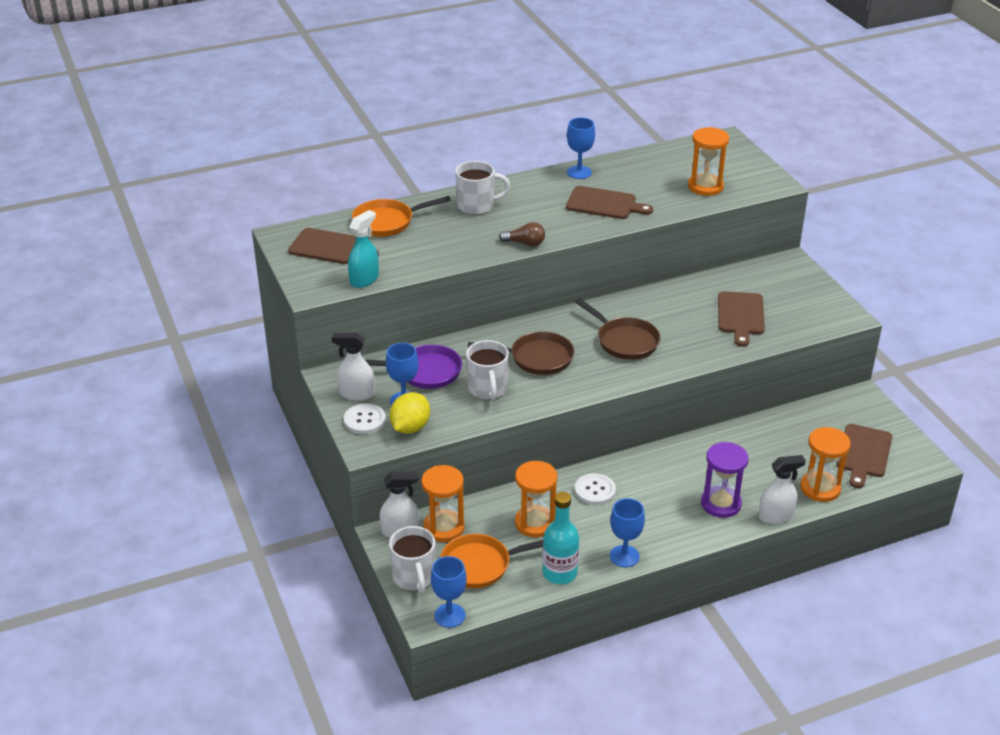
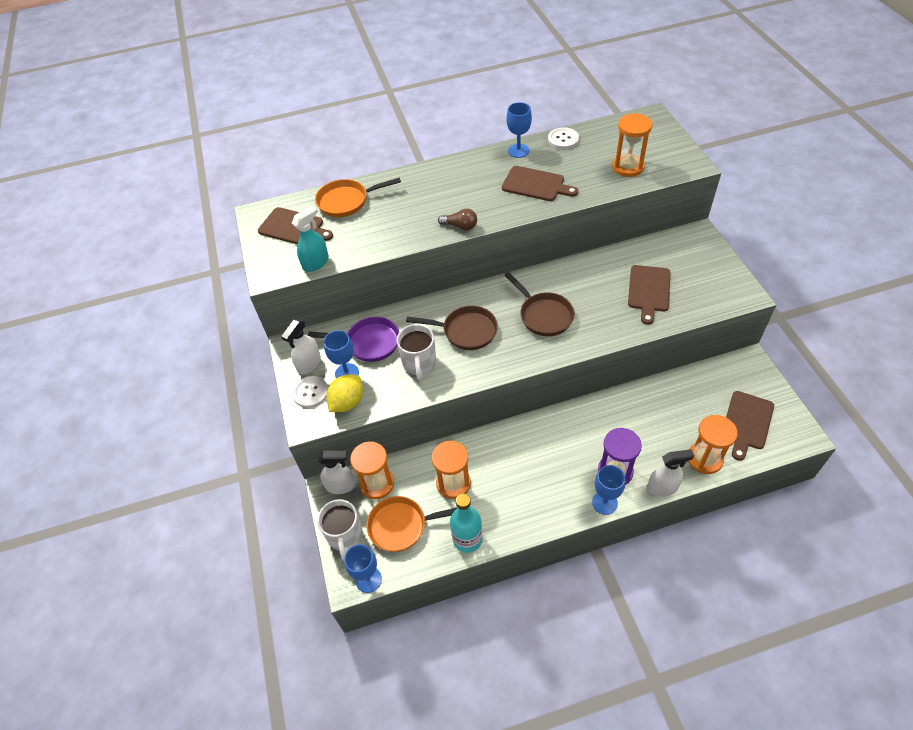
camera: 10 degrees right, 15 degrees up
white spray bottle [332,333,375,401] -> white spray bottle turned 75 degrees counterclockwise [281,319,321,374]
white mug [455,161,510,215] -> none
white button [575,473,616,505] -> white button moved to [548,127,579,149]
blue goblet [610,498,645,567] -> blue goblet moved to [592,465,626,515]

